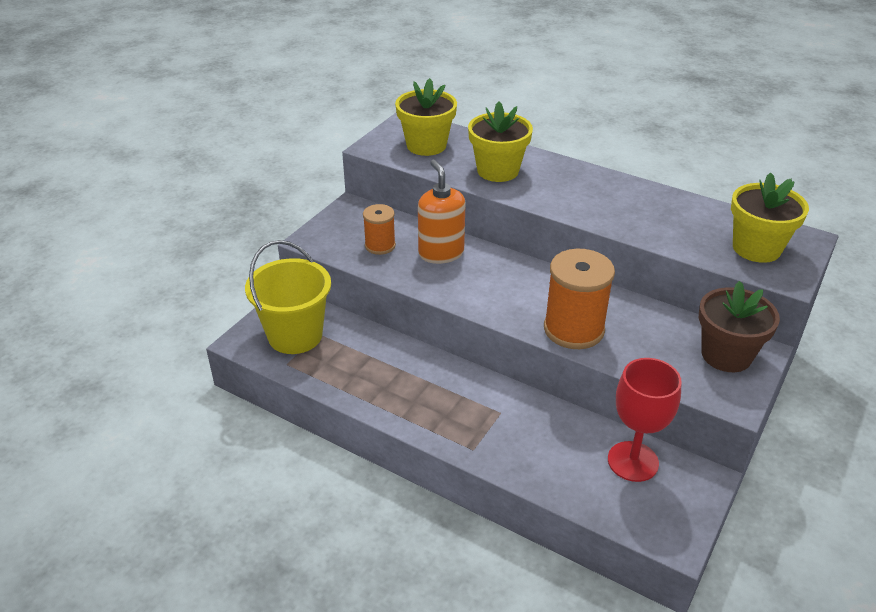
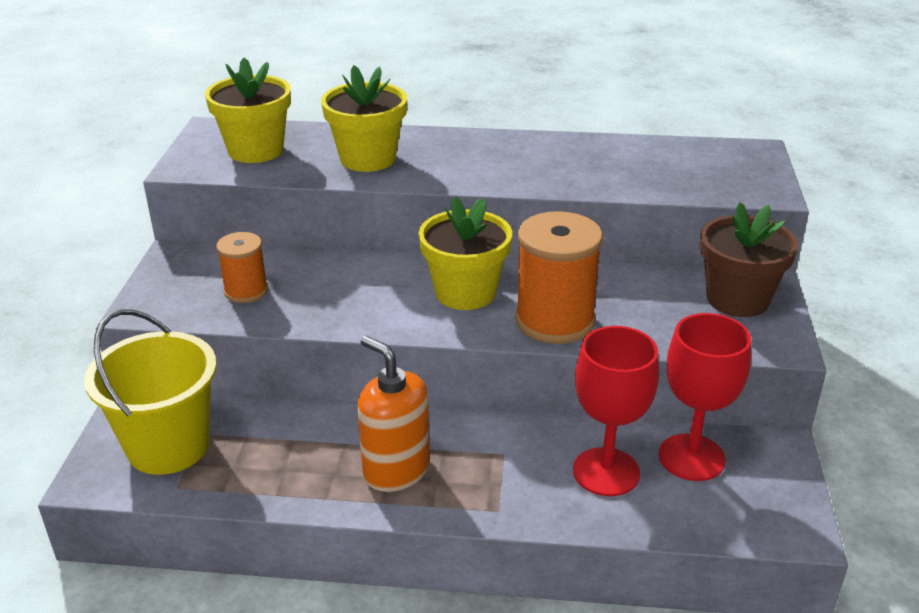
camera: 25 degrees left, 5 degrees down
orange soap dispenser [418,160,466,264] -> orange soap dispenser moved to [357,336,430,492]
yellow flower pot [731,172,809,263] -> yellow flower pot moved to [418,196,512,310]
none -> red goblet [573,326,659,496]

